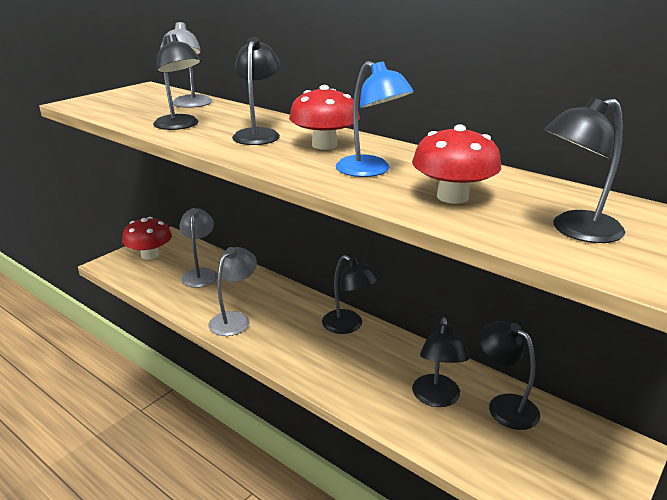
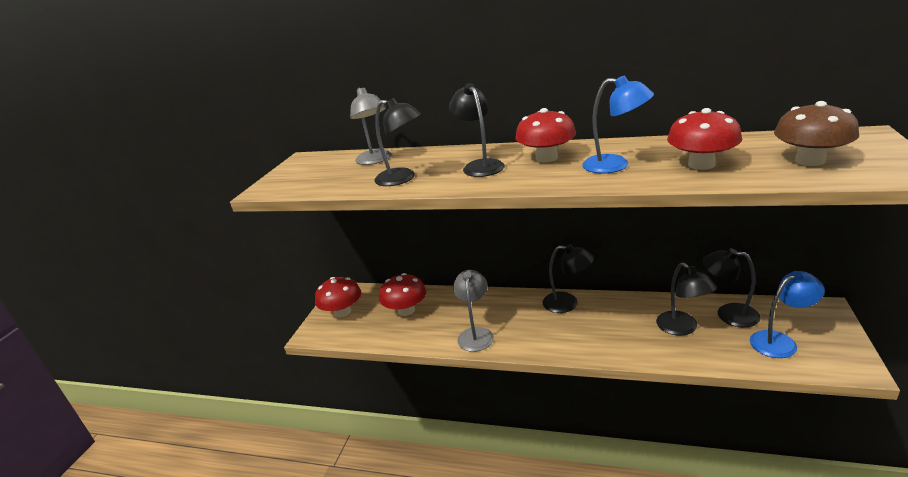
camera: 20 degrees left, 0 degrees up
grey lamp [179,208,218,288] -> red mushroom [379,273,426,316]
black lamp [544,97,625,243] -> brown mushroom [774,101,859,166]
none -> blue lamp [750,271,825,358]

